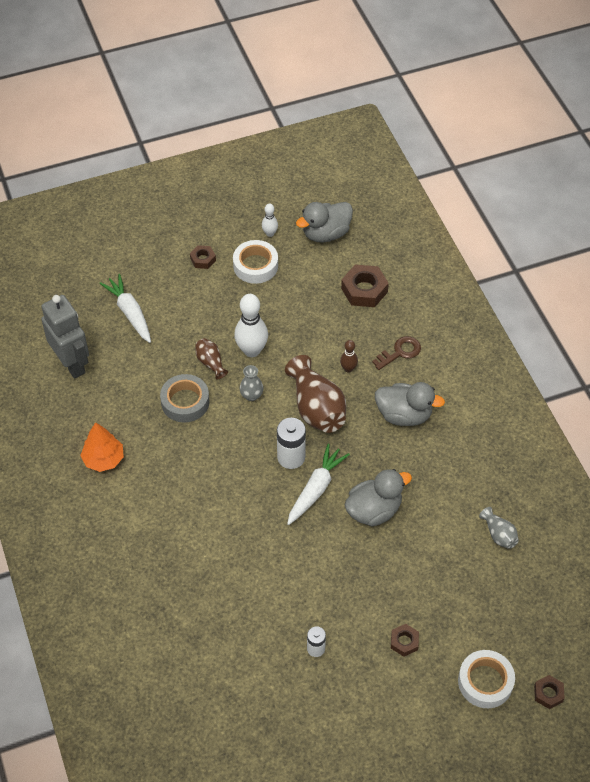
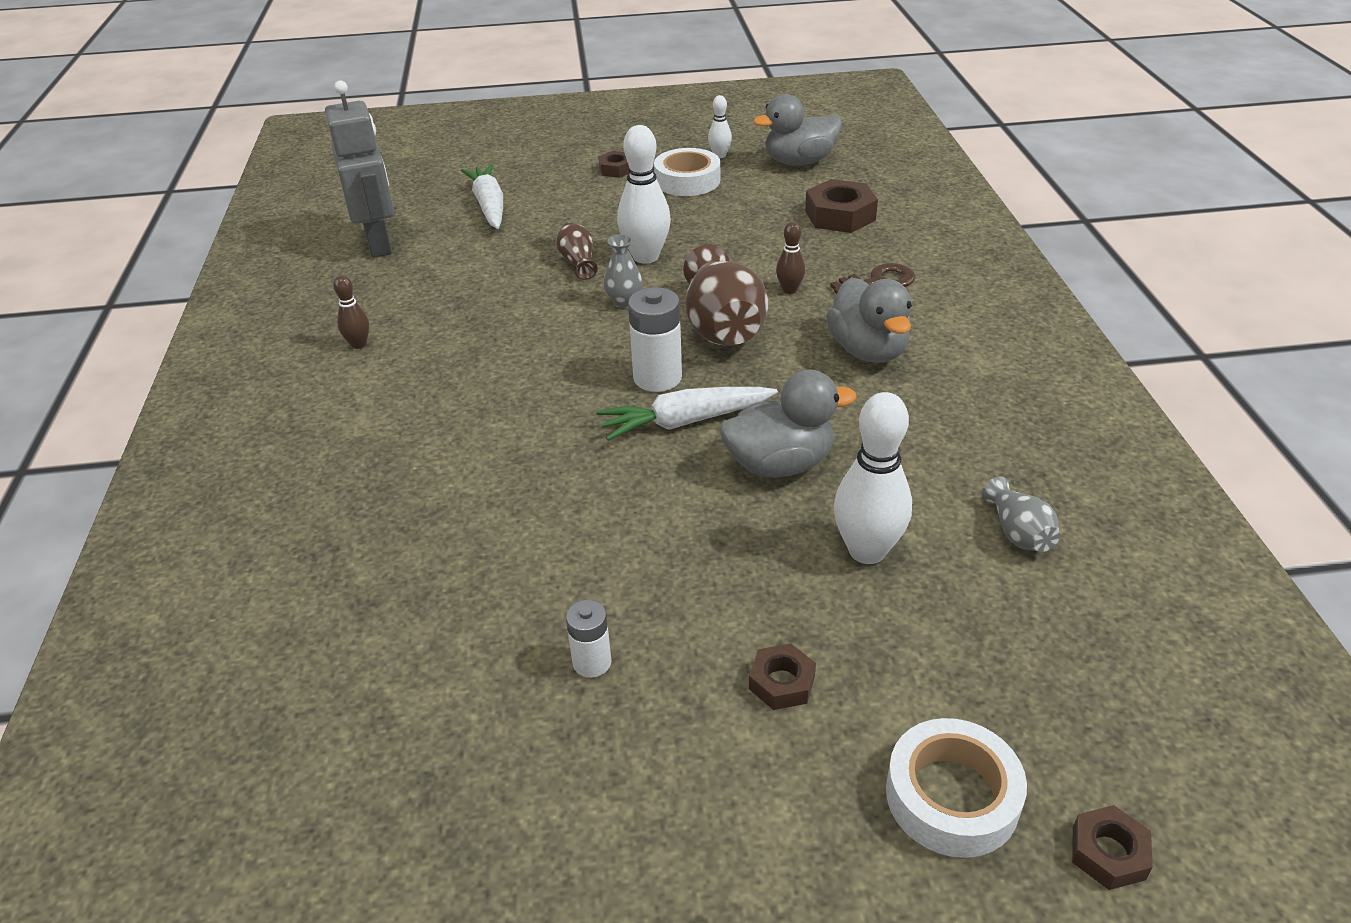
camera: 15 degrees right, 15 degrees down
orange tree [80,422,124,472] -> brown bowling pin [333,275,369,349]
grey tape [160,374,209,423] -> none
white carrot [287,444,350,525] -> white carrot turned 150 degrees counterclockwise [596,387,778,441]
grey duck [375,382,445,426] -> grey duck turned 45 degrees clockwise [826,277,912,363]
none -> white bowling pin [834,392,912,564]

